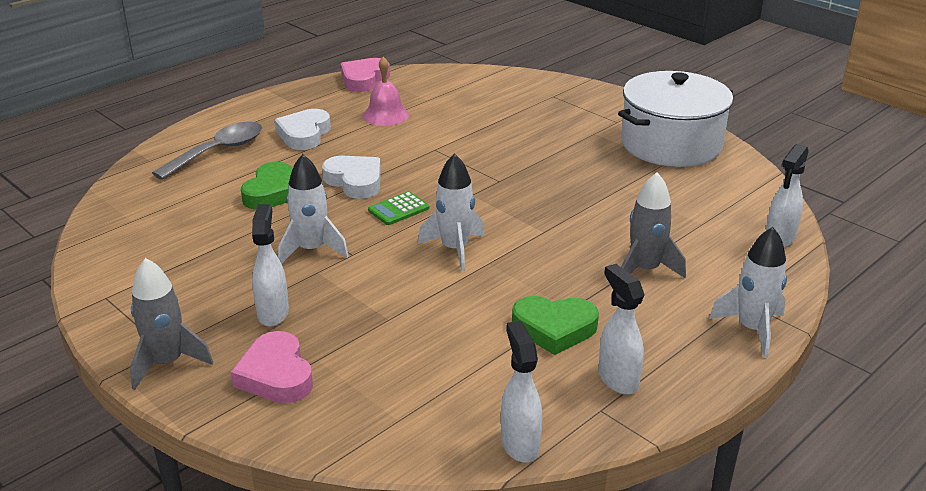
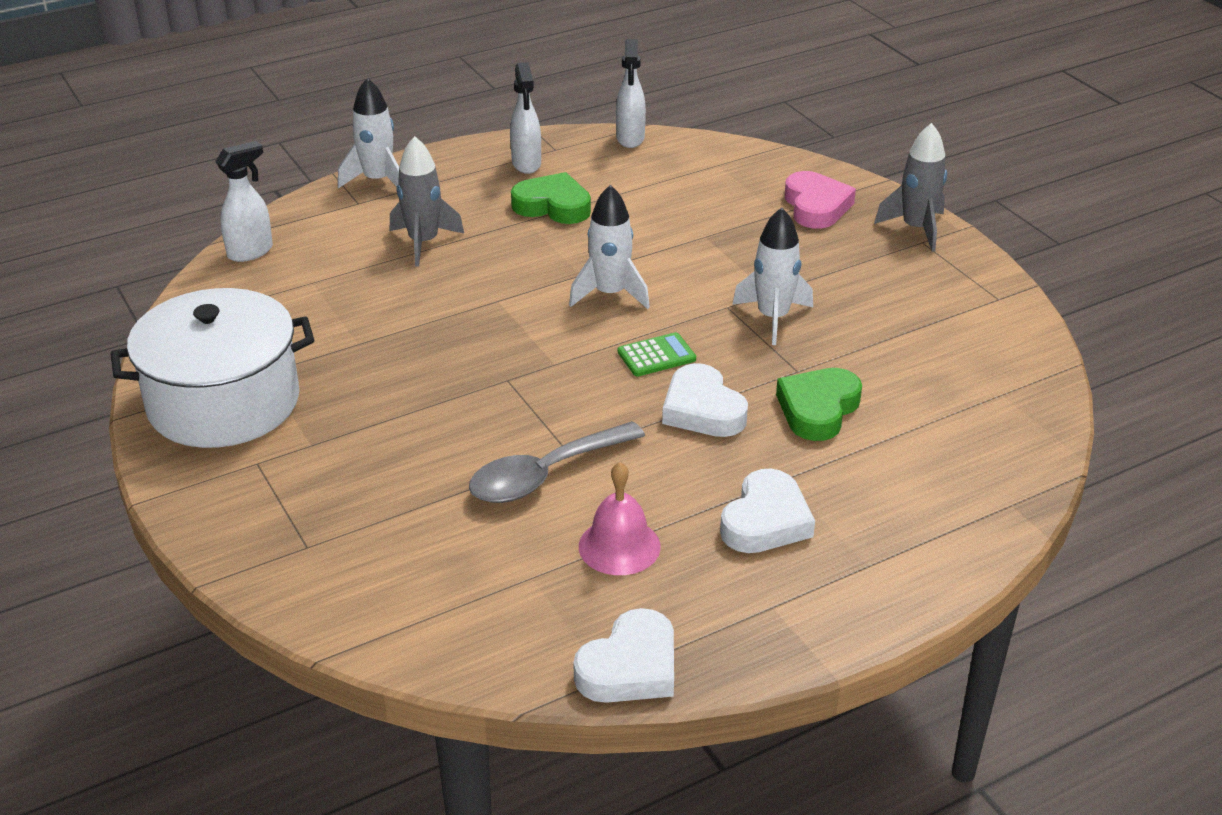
camera: 165 degrees left, 5 degrees up
grey spoon [152,122,262,180] -> grey spoon moved to [469,421,645,503]
white spray bottle [252,204,289,327] -> none
pink heart [341,58,390,92] -> white heart [573,608,674,703]

